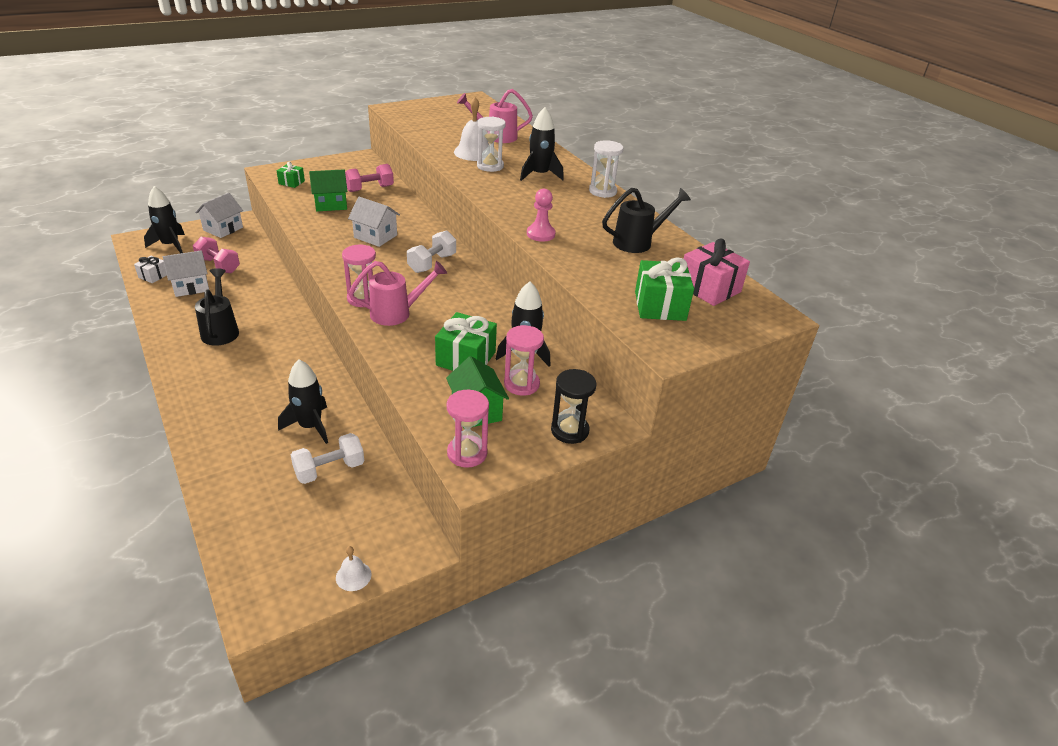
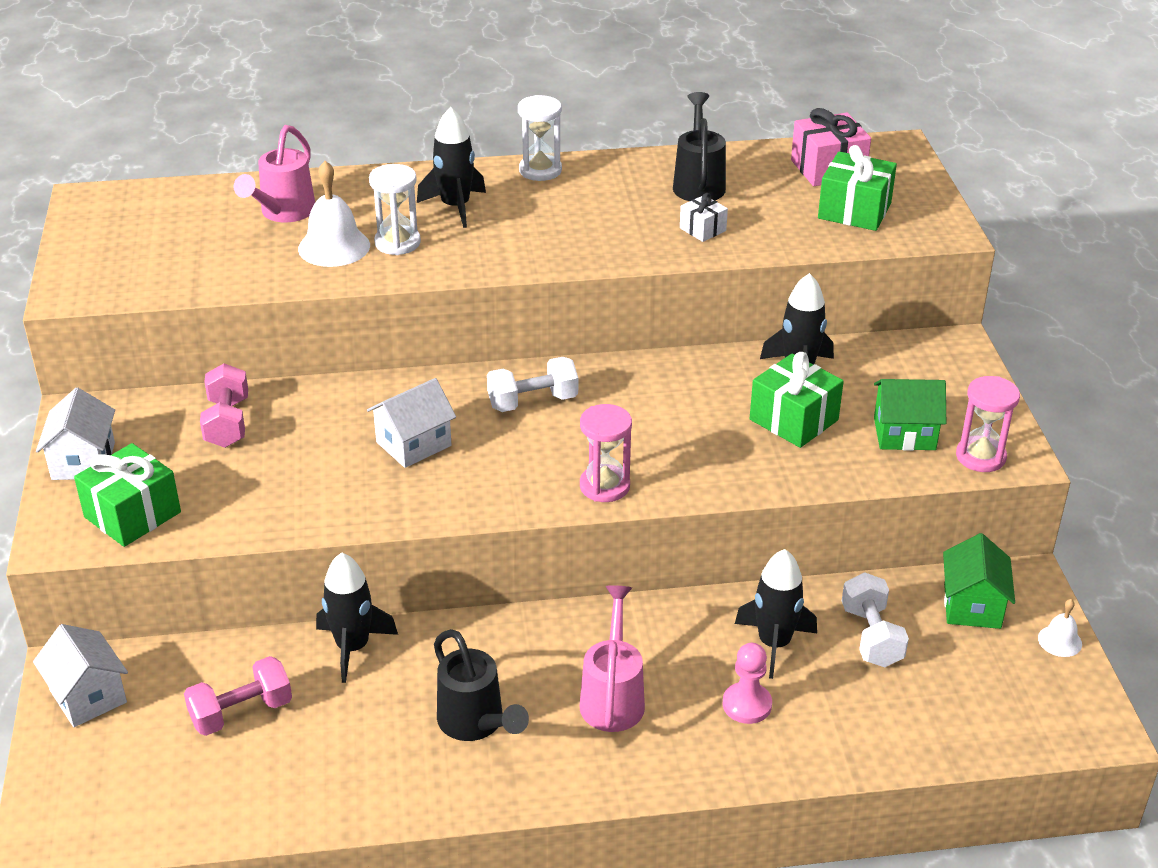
camera: 65 degrees left, 0 degrees up
white gift [134,256,167,283] -> white gift moved to [680,193,728,242]
black rocket [144,186,185,253] -> black rocket moved to [316,553,398,683]
white house [163,250,209,297] -> white house moved to [36,387,115,480]
black watering can [195,268,239,346] -> black watering can turned 135 degrees counterclockwise [434,629,529,741]
green gift [277,161,305,188] -> green gift [74,443,181,547], size x1.79
green house [309,169,348,211] -> green house moved to [943,533,1015,629]
pink watering can [349,261,447,326] -> pink watering can moved to [580,585,645,732]
white dumbbell [407,230,456,273] -> white dumbbell turned 75 degrees counterclockwise [487,357,578,412]
pink hourglass [504,325,544,396] -> none
pink pawn [527,189,556,242] -> pink pawn moved to [723,643,772,724]
black hourglass [551,369,596,444] -> none

